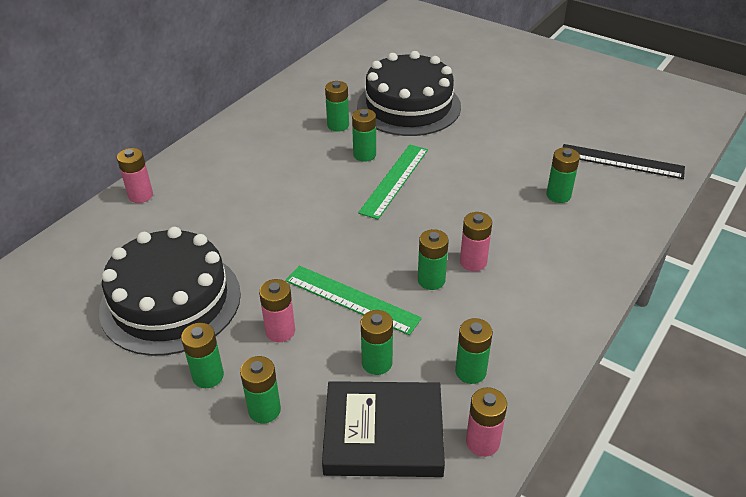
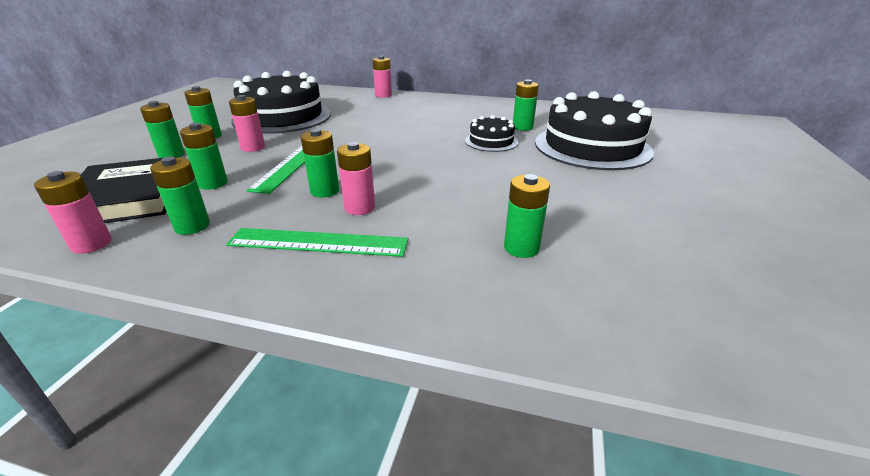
camera: 70 degrees right, 10 degrees down
green battery [352,109,376,162] -> black cake [465,115,518,152]
green ruler [358,144,428,219] -> green ruler moved to [226,228,409,257]
black ruler [563,144,685,179] -> none

